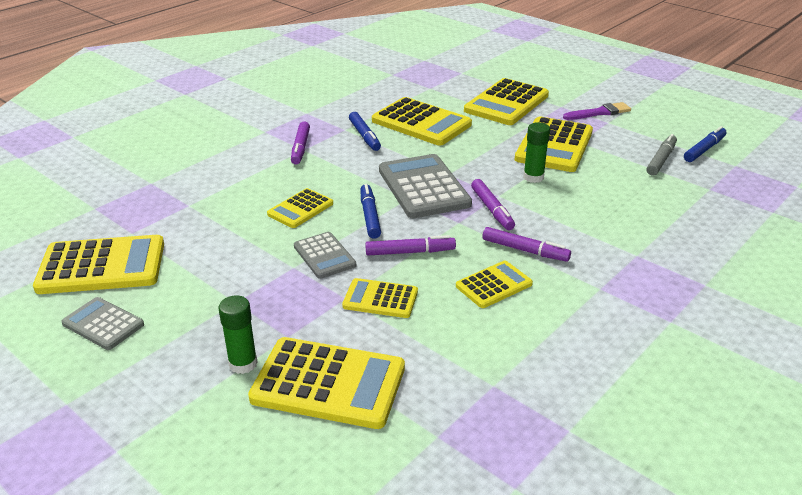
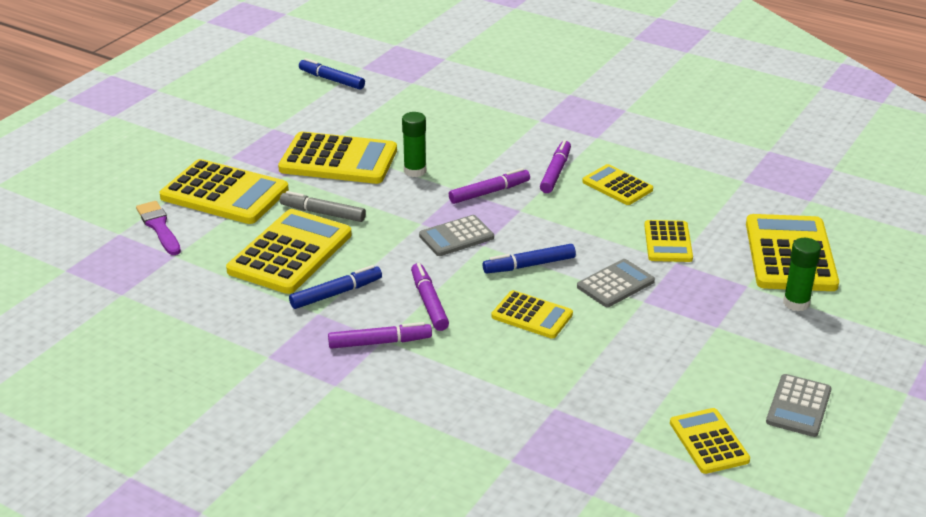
camera: 100 degrees left, 0 degrees up
yellow calculator [33,235,164,294] -> yellow calculator [670,408,750,474], size x0.56
purple marker [365,235,456,255] -> purple marker moved to [411,263,449,331]
grey calculator [379,154,472,218] -> grey calculator [419,215,494,256], size x0.56
purple brush [563,102,631,120] -> purple brush moved to [136,201,181,255]
grey marker [646,134,677,175] -> grey marker moved to [280,191,366,222]

